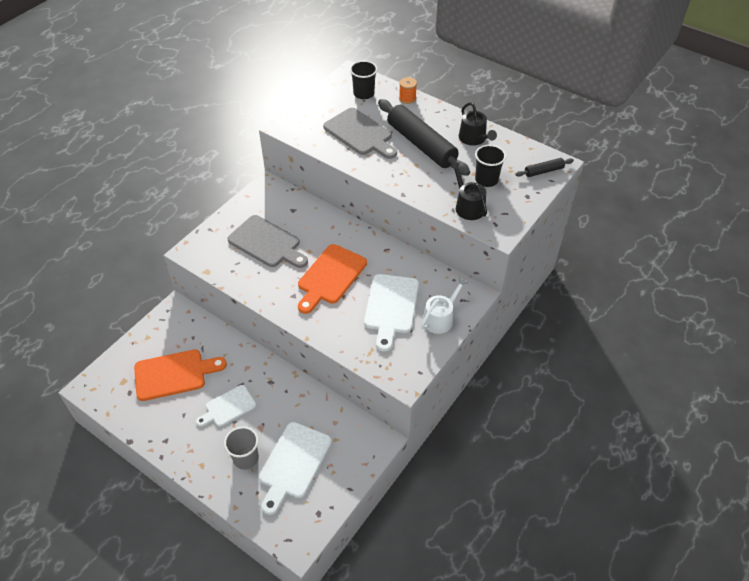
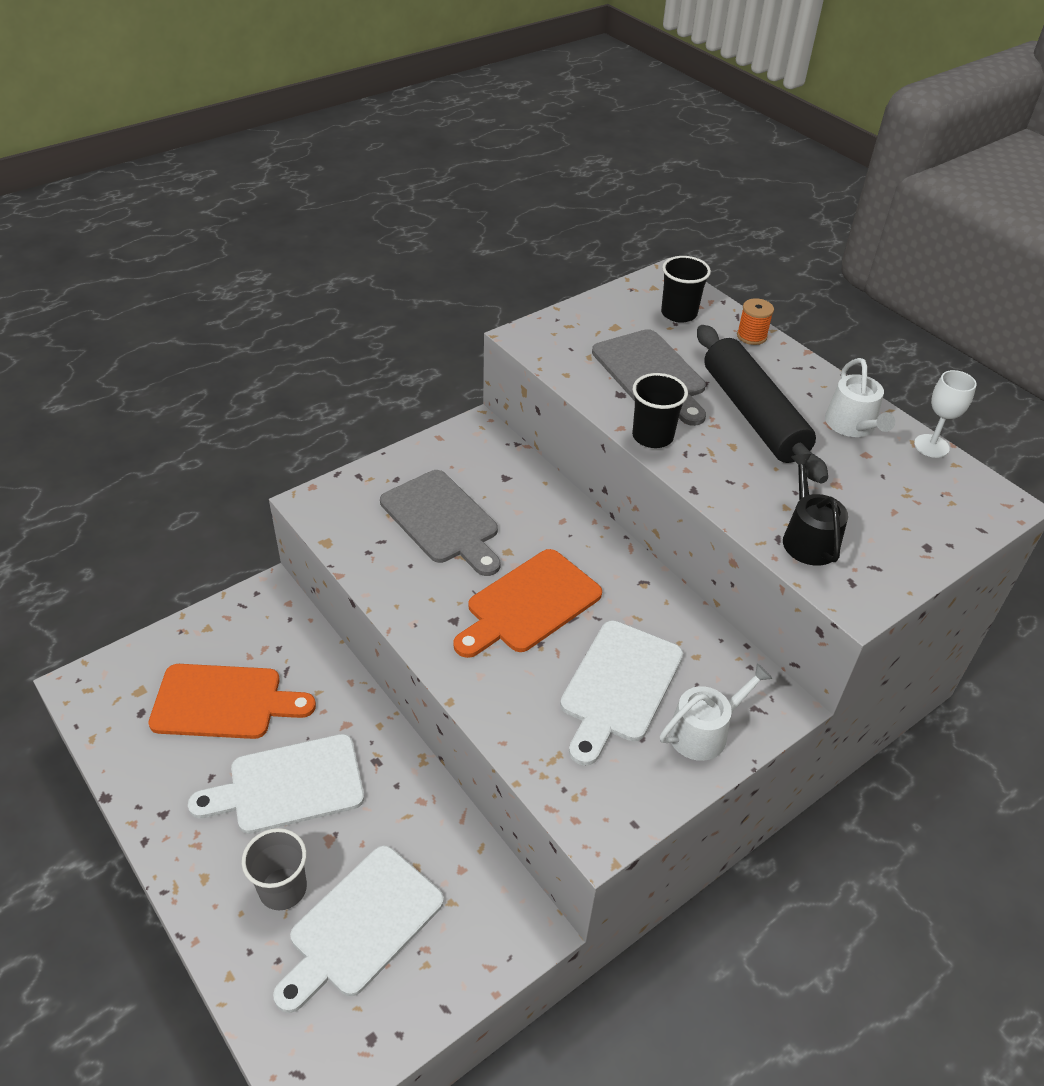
camera: 15 degrees right, 5 degrees down
white cutting board [196,385,256,427] -> white cutting board [188,734,364,834], size x1.56
black watering can [459,102,497,146] -> white watering can [825,358,895,437]
black cup [475,145,506,187] -> black cup moved to [632,373,688,448]
black rolling pin [515,158,574,177] -> none
none -> white goblet [914,370,977,458]

